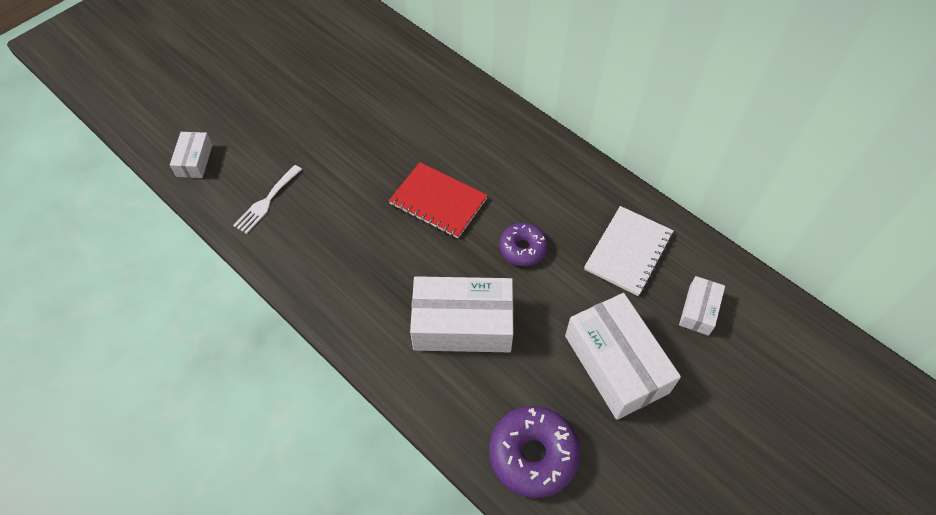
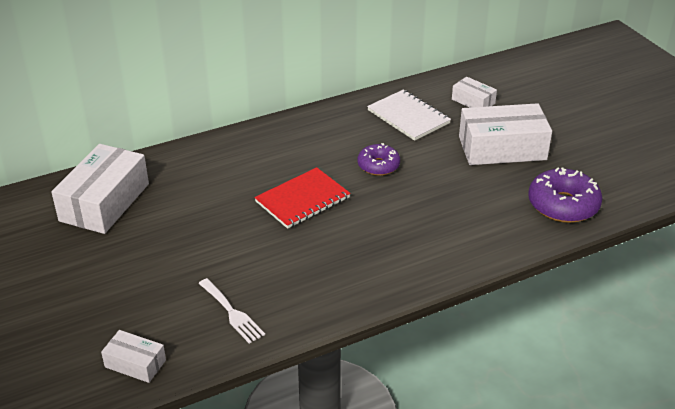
camera: 70 degrees left, 20 degrees down
white box [410,276,514,352] -> white box moved to [51,144,149,234]

